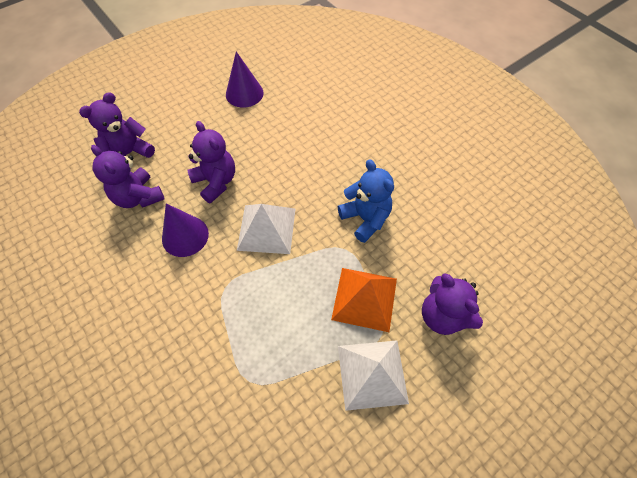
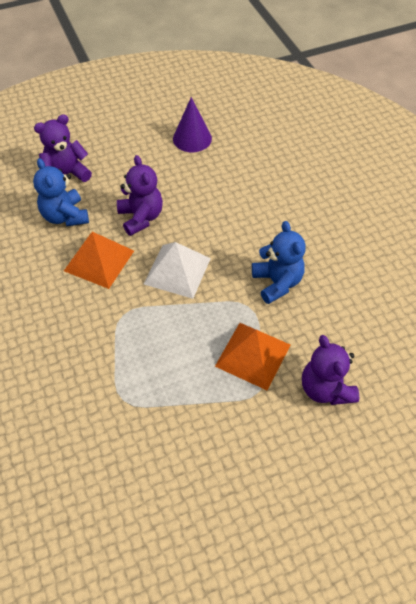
camera: 15 degrees right, 5 degrees down
purple teddy bear [91,145,164,208] -> blue teddy bear [33,158,89,226]
purple cone [162,203,209,257] -> orange pyramid [64,232,134,289]
white pyramid [338,340,409,411] -> none

